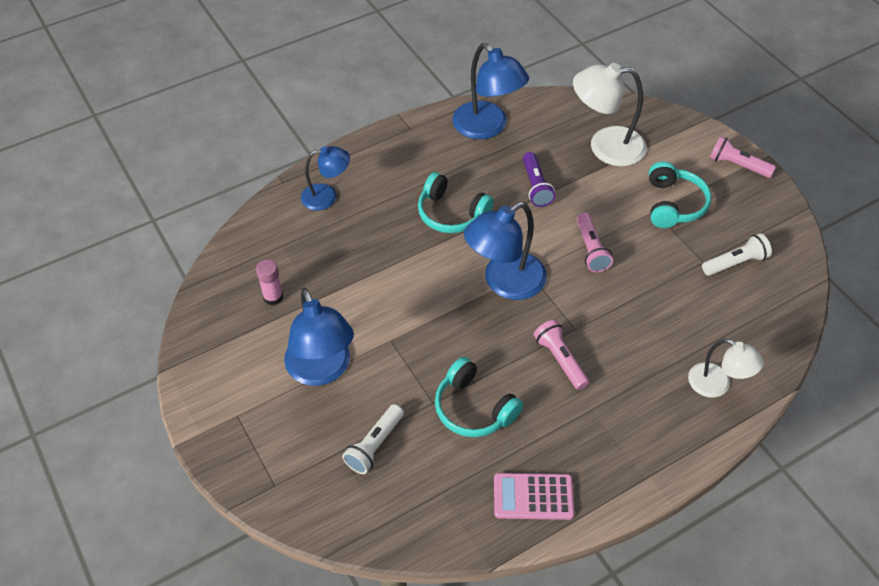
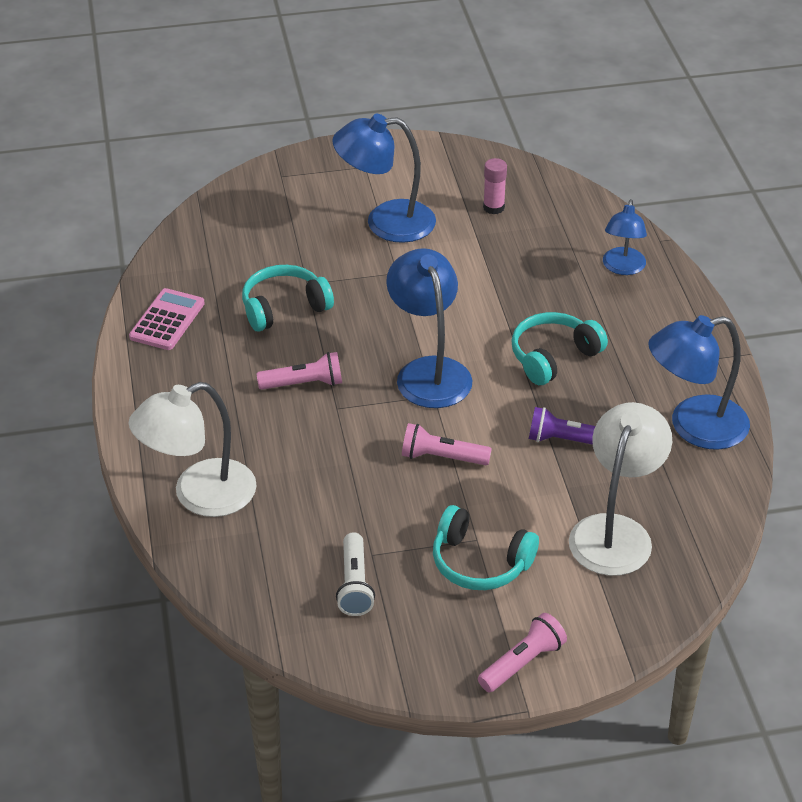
camera: 110 degrees right, 10 degrees down
white flashlight [342,404,404,474] -> none
white lamp [688,338,764,398] -> white lamp [128,382,257,517], size x1.61

